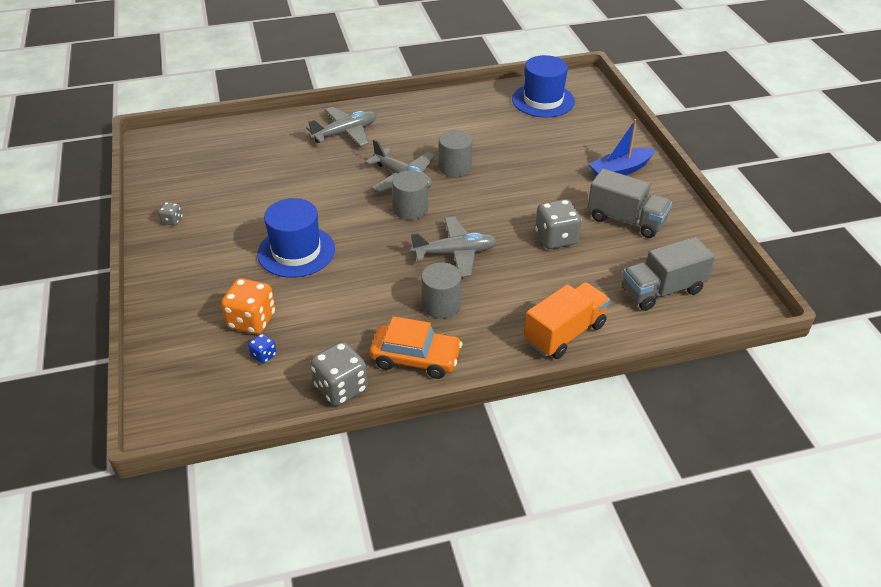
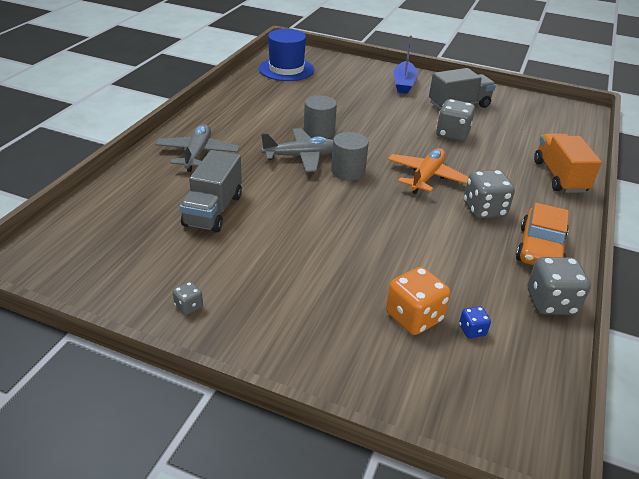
camera: 55 degrees left, 5 degrees down
blue hat [257,198,335,278] -> none
orange car [369,316,462,379] -> orange car turned 150 degrees clockwise [516,203,569,265]
grey plane [411,217,497,277] -> orange plane [388,148,468,194]
grey cylinder [421,262,462,319] -> grey dice [464,170,515,219]
grey truck [622,237,715,311] -> grey truck moved to [180,150,242,233]

